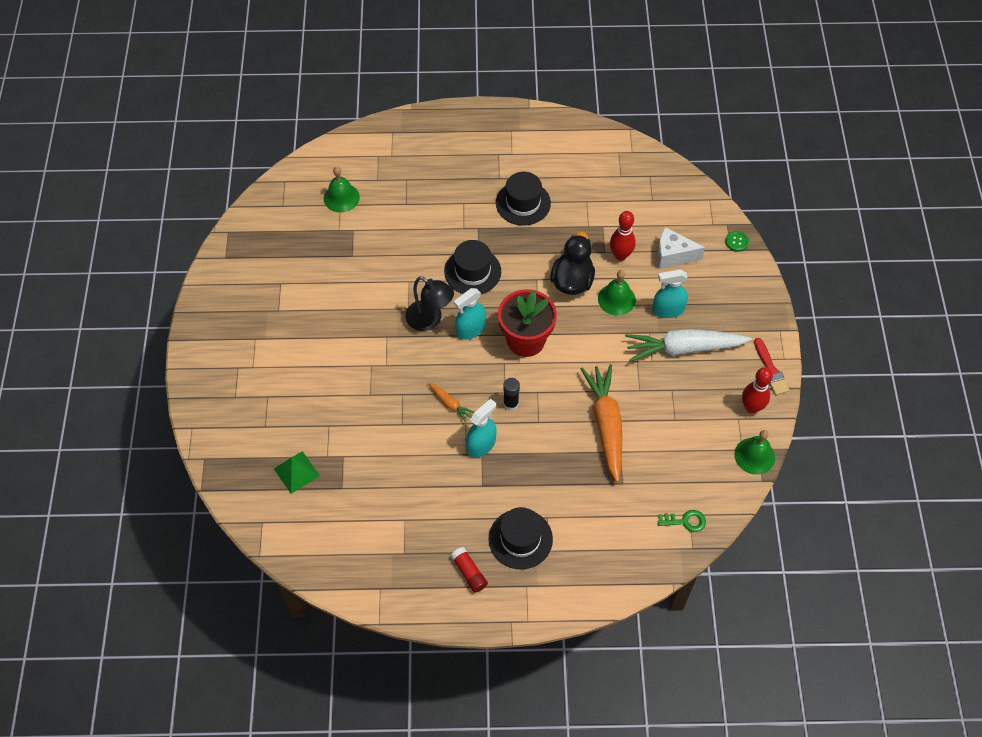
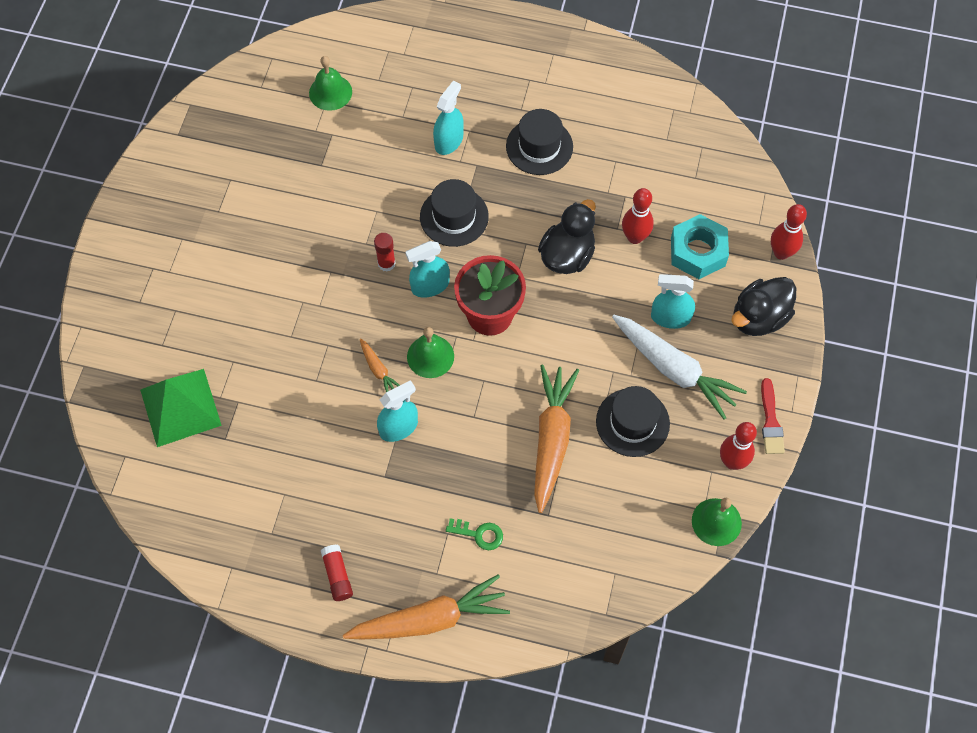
camera: 15 degrees right, 5 degrees up
green pyramid [274,451,320,494] -> green pyramid [140,369,222,447], size x1.66
black lamp [405,276,454,331] -> red glue stick [374,233,396,272]
black hat [489,507,553,570] -> black hat moved to [596,386,670,457]
black glue stick [503,378,520,411] -> none
green bell [598,270,636,316] -> green bell moved to [407,327,454,378]
white carrot [625,329,752,362] -> white carrot turned 150 degrees counterclockwise [612,315,747,419]
white cheese [657,227,705,269] -> turquoise nut [671,214,729,279]
green key [658,510,706,532] -> green key moved to [446,518,503,550]
green button [725,231,749,252] -> red bowling pin [771,204,807,260]
none -> orange carrot [343,574,510,639]
none -> turquoise spray bottle [433,81,464,155]
none -> black duck [731,277,796,336]

